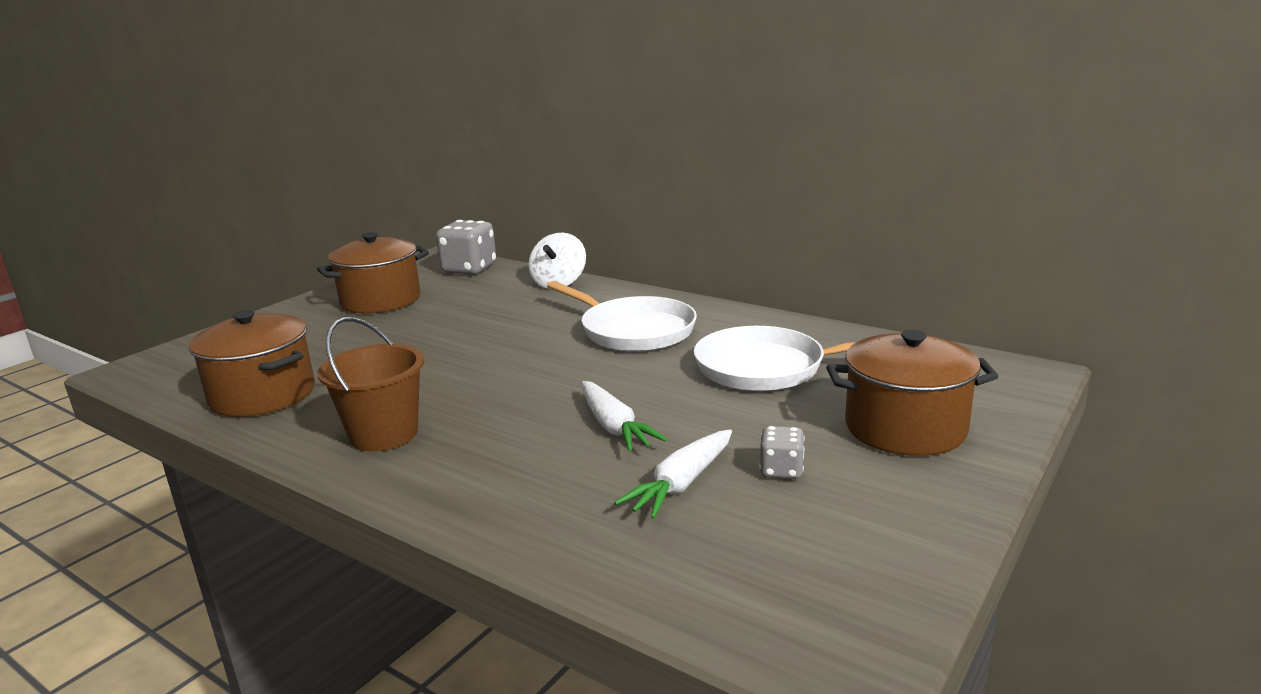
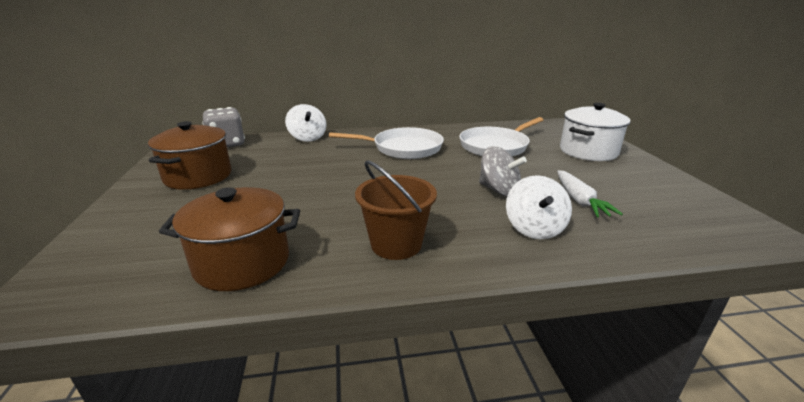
camera: 45 degrees left, 5 degrees up
white carrot [582,381,667,452] -> grey spinning top [479,146,527,197]
grey dice [759,426,805,479] -> none
brown pot [826,330,998,456] -> white pot [560,103,631,161]
none -> white spinning top [506,175,572,239]

